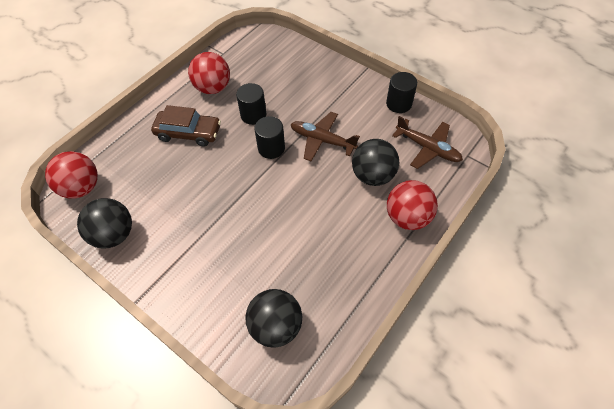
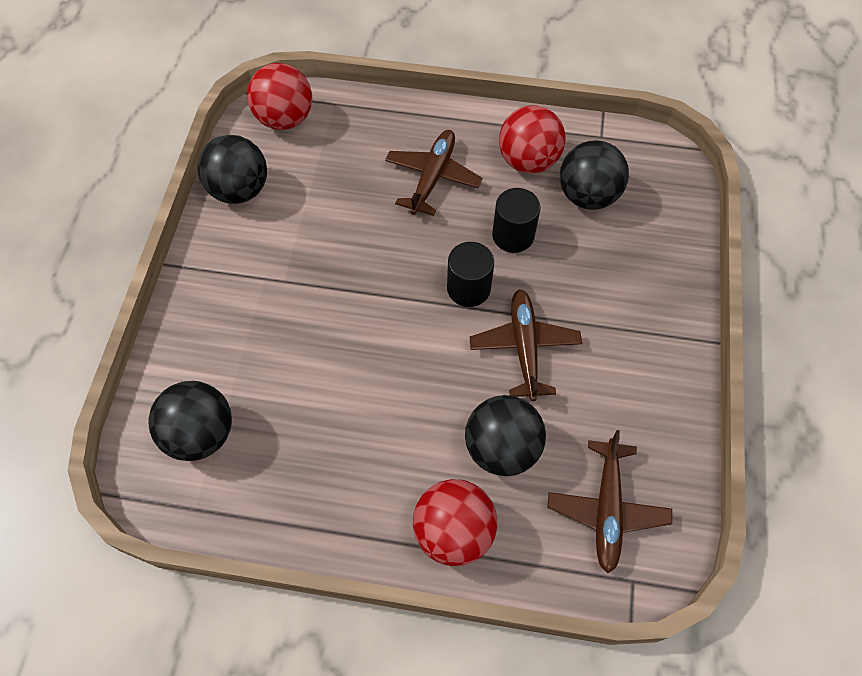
camera: 60 degrees right, 5 degrees up
brown car [151,105,221,147] -> brown plane [385,130,483,216]
black cylinder [386,72,417,113] -> none
none -> black ball [560,140,629,210]

